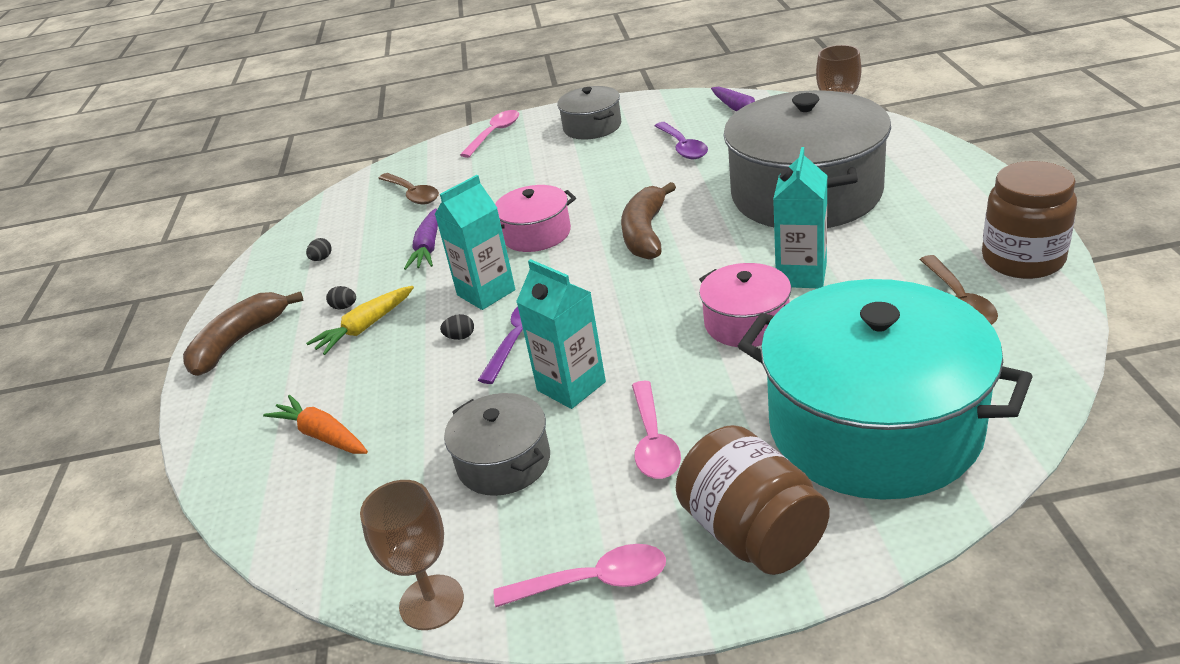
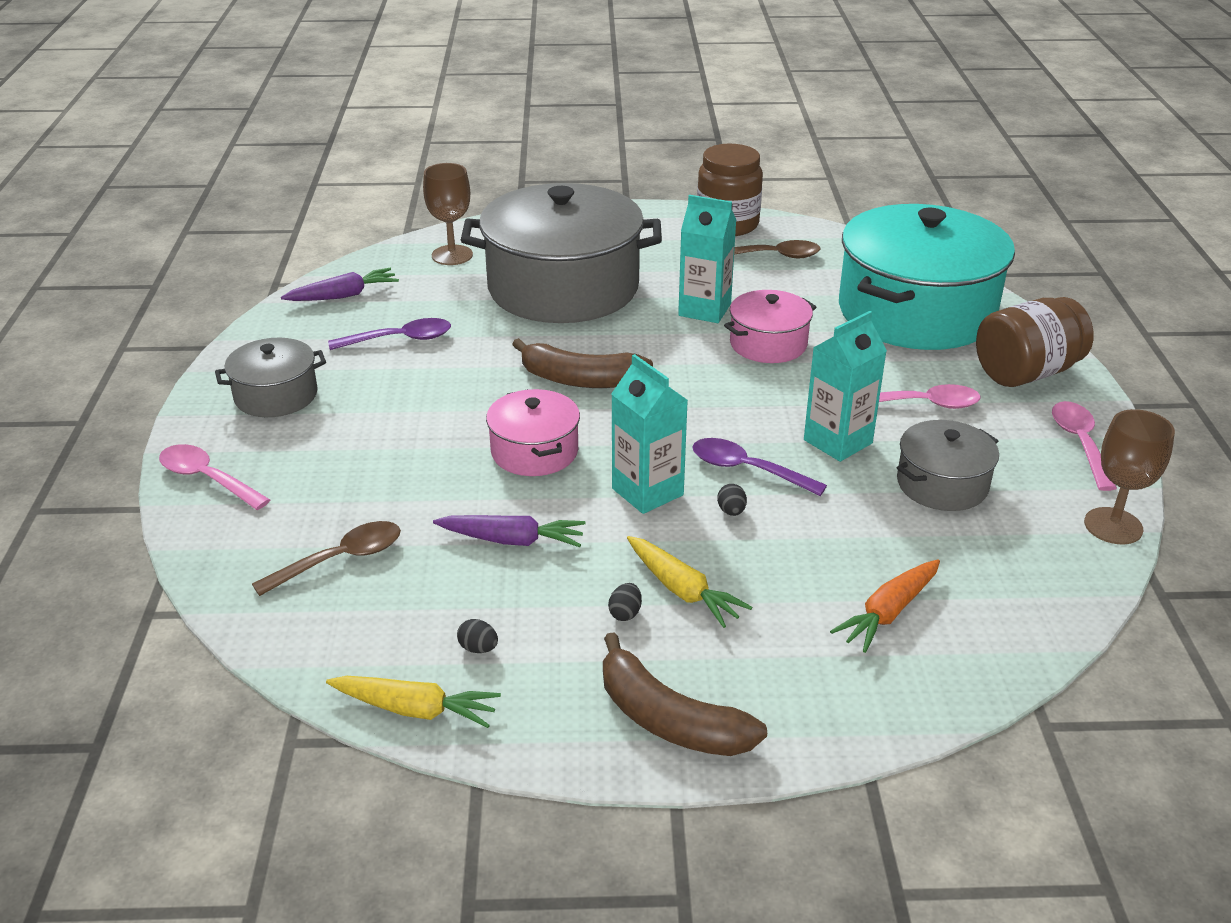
camera: 90 degrees left, 0 degrees up
none -> yellow carrot [326,676,501,728]

